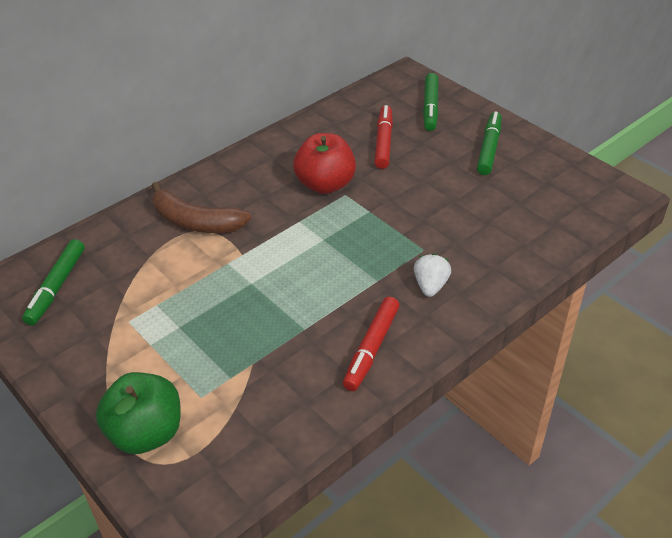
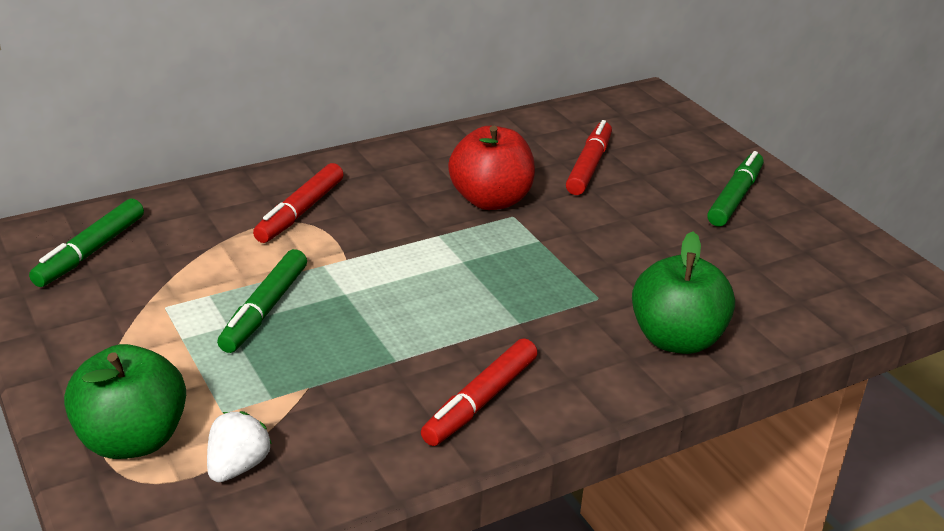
camera: 10 degrees right, 10 degrees down
brown banana [152,182,251,233] -> red marker [253,163,344,243]
white strawberry [414,253,451,297] -> white strawberry moved to [207,411,272,482]
green marker [423,73,439,131] -> green marker moved to [217,249,307,353]
none -> green apple [632,232,735,354]

